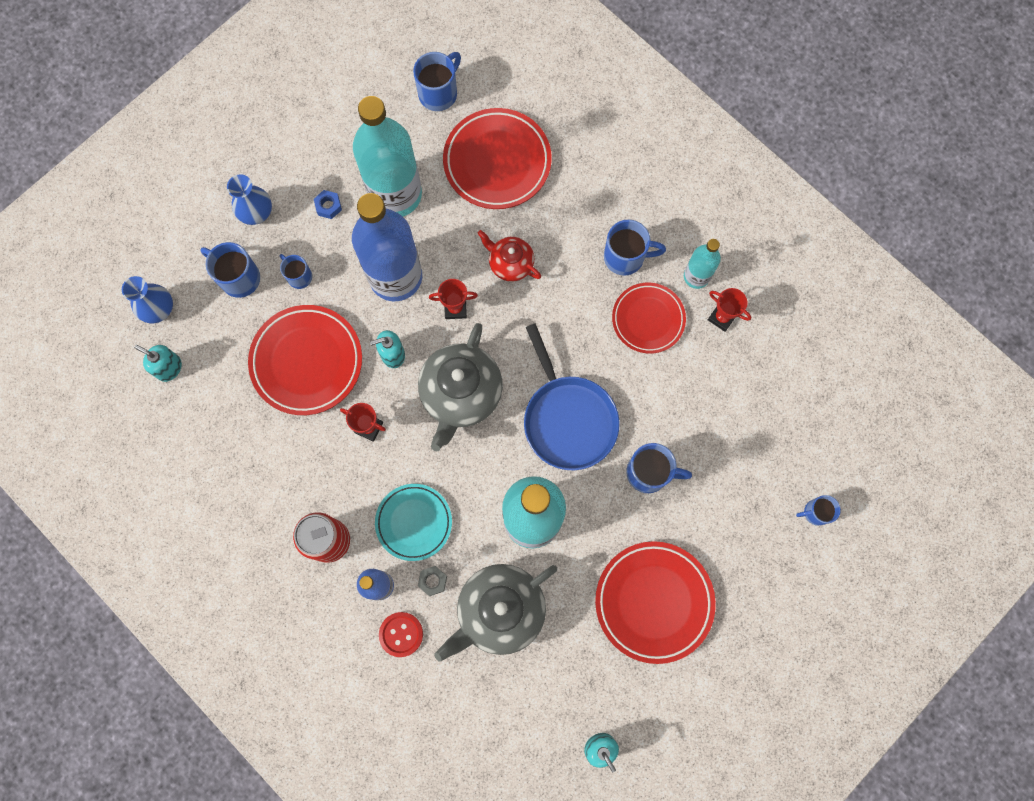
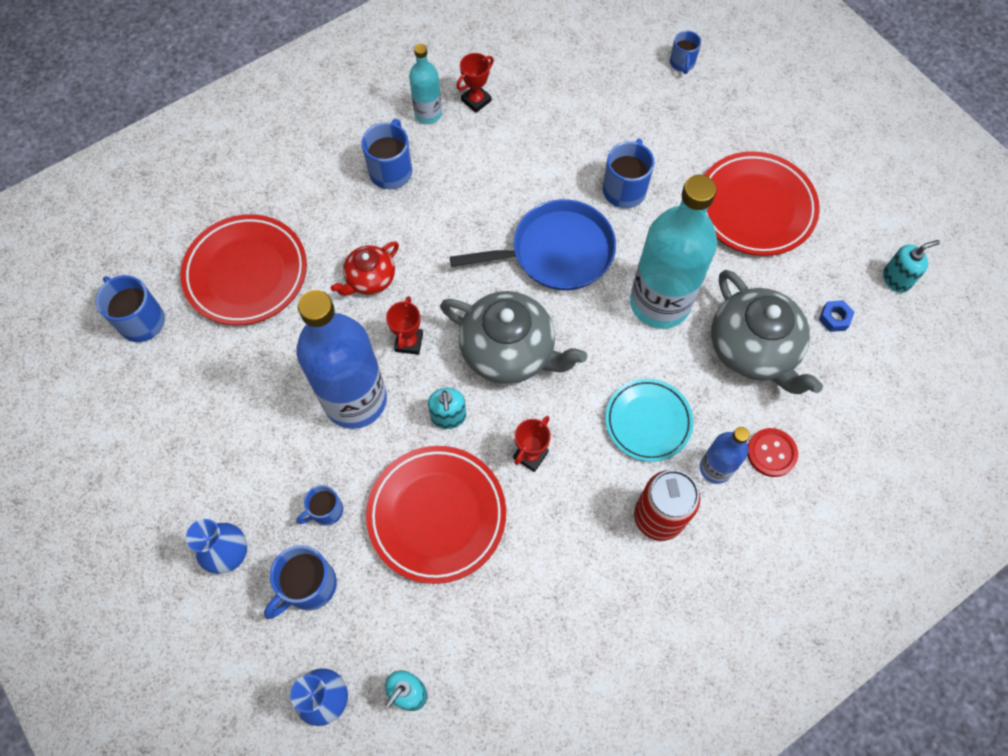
camera: 80 degrees left, 10 degrees down
blue nut [314,190,342,219] -> blue nut moved to [819,300,855,332]
turquoise bottle [353,96,422,216] -> none
grey nut [418,566,447,596] -> none
red plate [612,283,686,354] -> none

